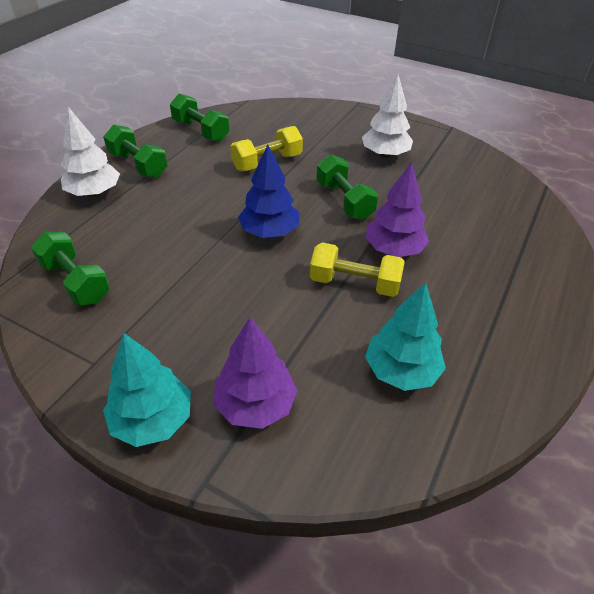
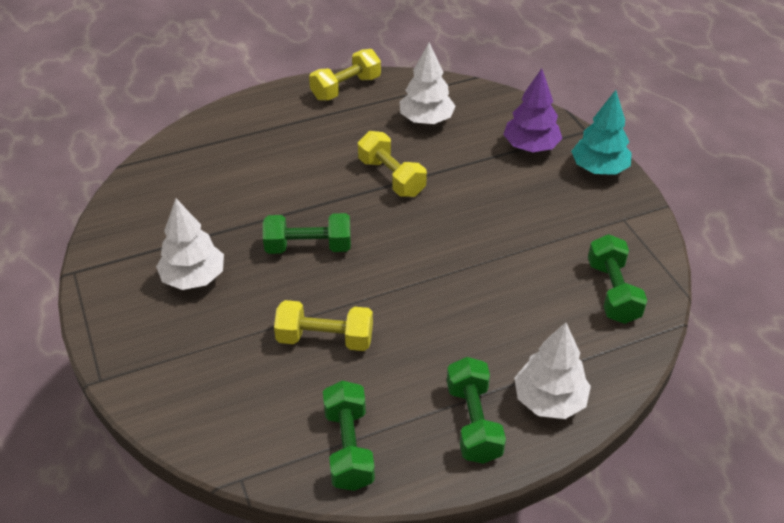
camera: 140 degrees left, 0 degrees up
blue tree [238,145,299,238] -> none
green dumbbell [316,155,378,220] -> green dumbbell turned 75 degrees clockwise [263,213,351,254]
purple tree [365,162,430,257] -> none
turquoise tree [365,282,446,391] -> white tree [399,42,456,124]
none -> yellow dumbbell [309,49,381,100]

